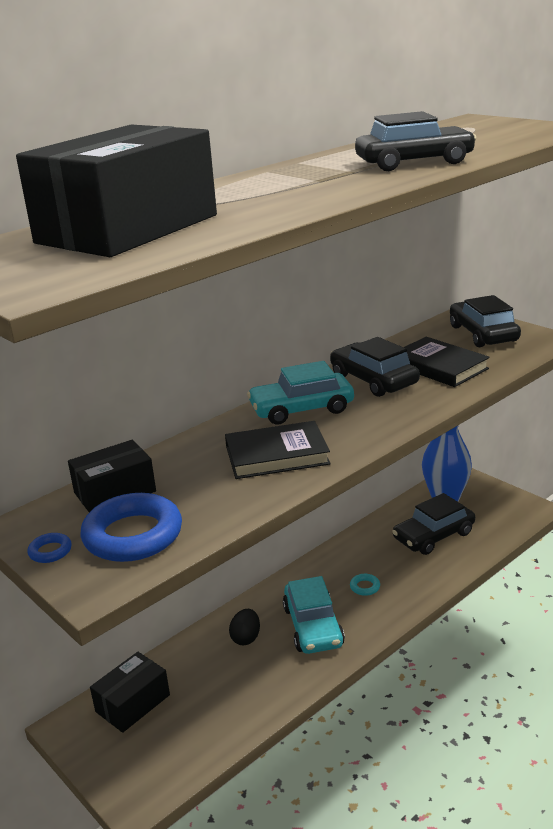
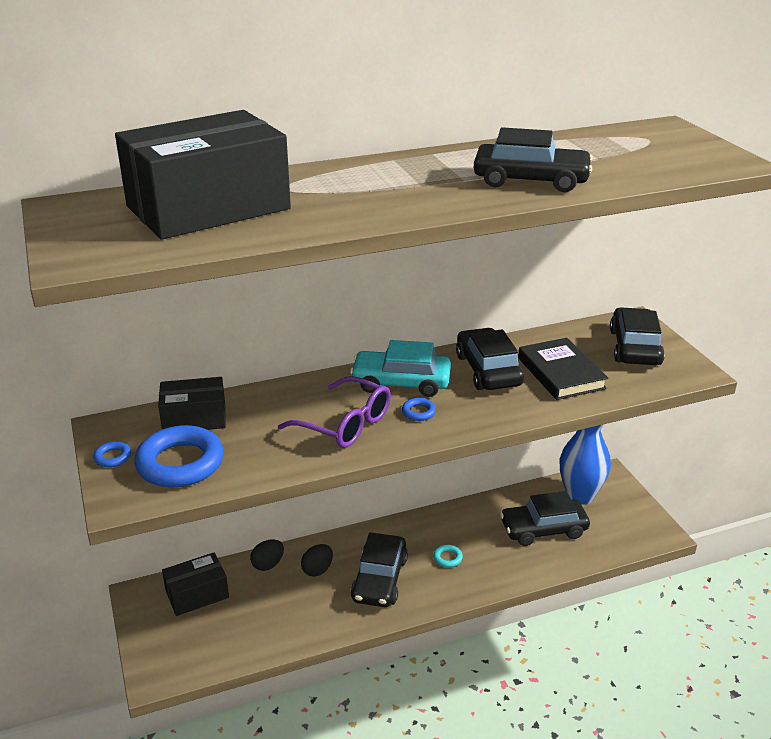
camera: 20 degrees right, 5 degrees up
black book [225,421,331,479] -> purple glasses [278,376,391,448]
turquoise car [283,576,345,654] -> black car [351,532,408,607]
none -> black egg [250,539,284,571]
none -> blue ring [402,398,436,421]

